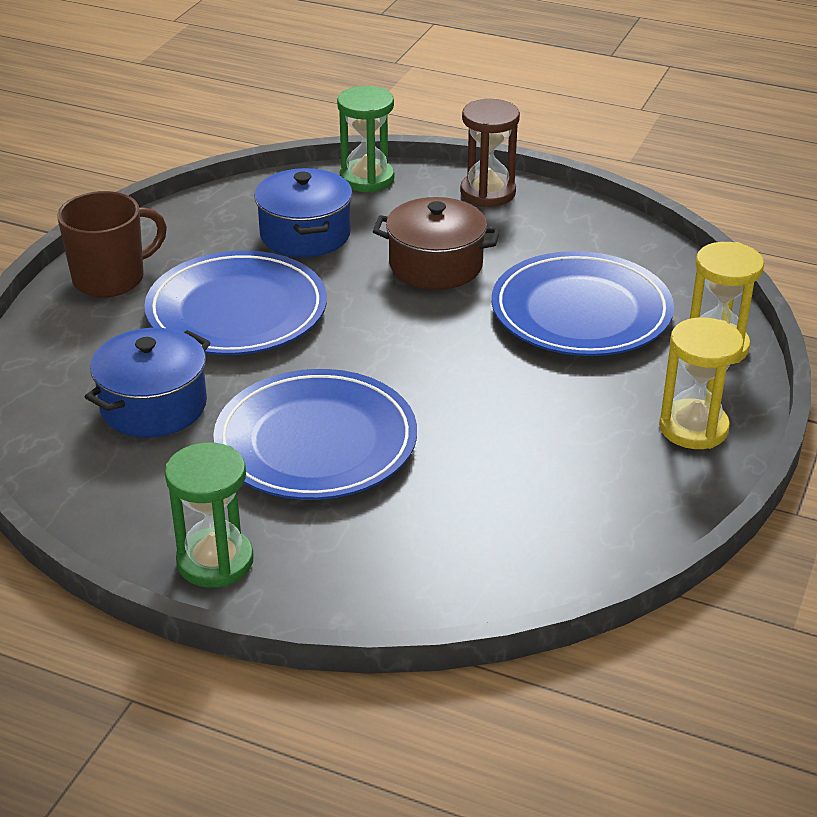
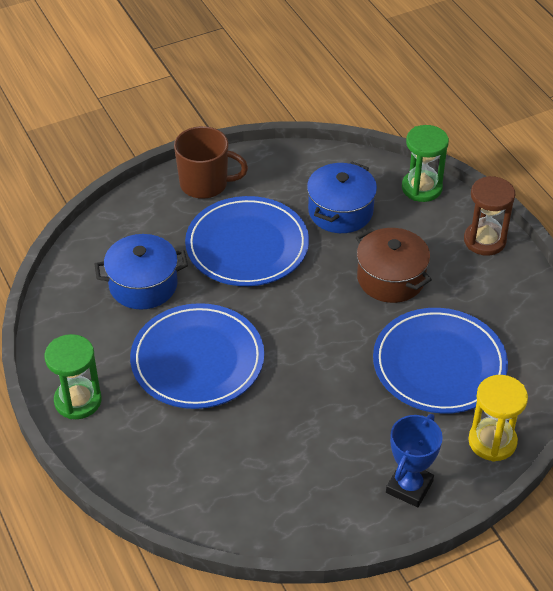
camera: 40 degrees right, 10 degrees up
yellow hourglass [659,317,744,449] -> blue trophy [386,414,443,507]

